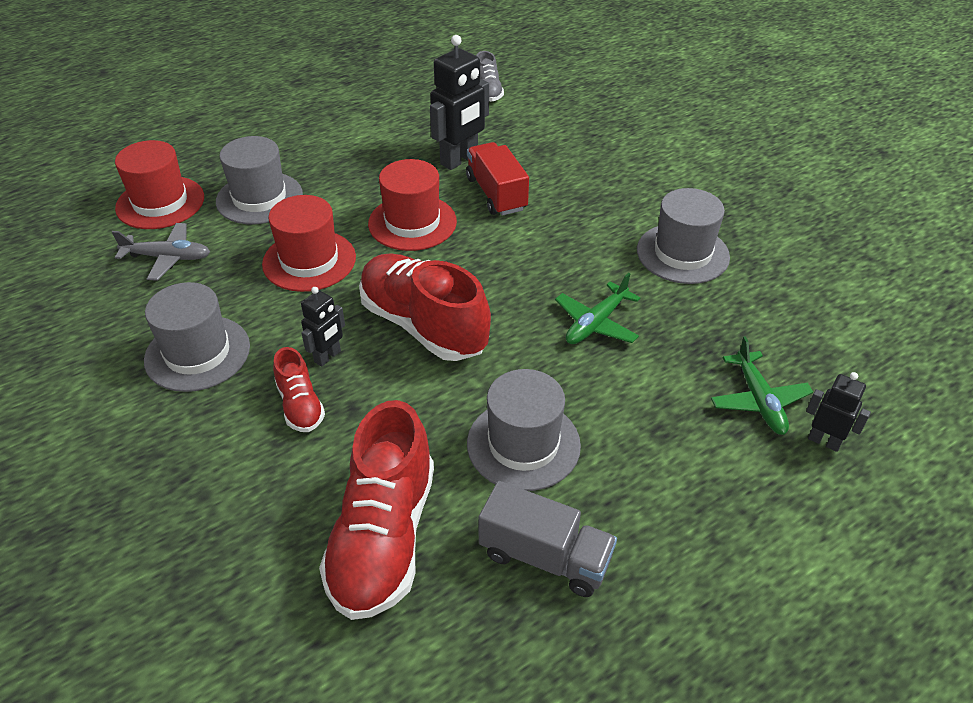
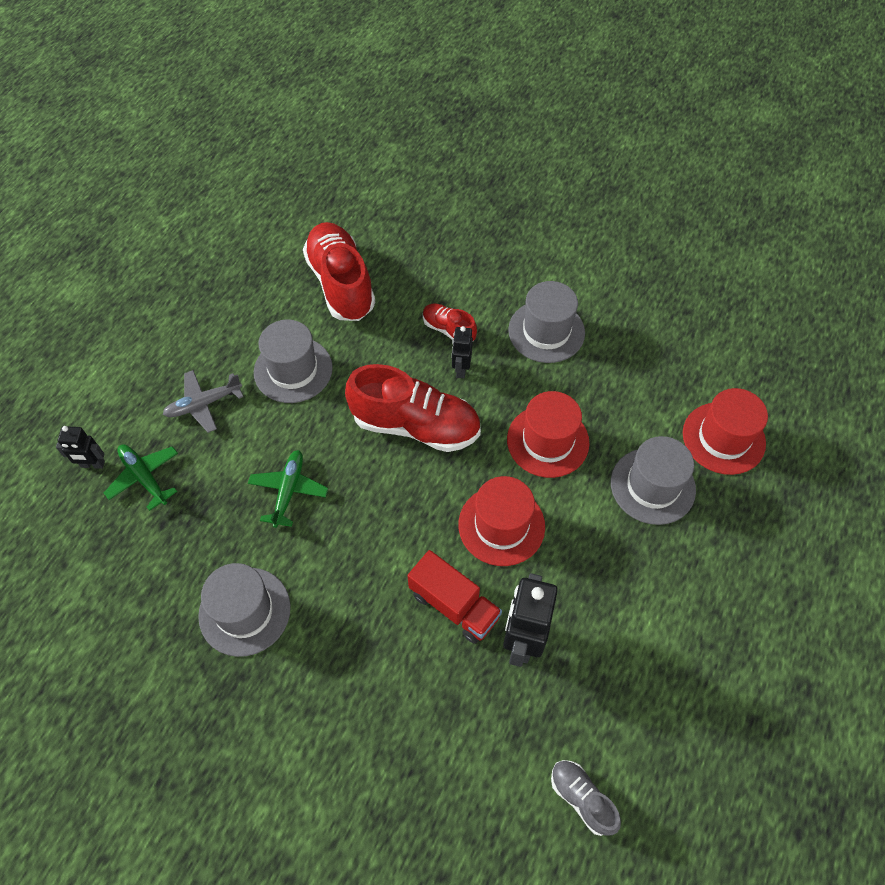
camera: 150 degrees right, 15 degrees up
grey plane [112,223,210,281] -> grey plane moved to [163,370,243,433]
grey truck [478,481,617,597] -> none

